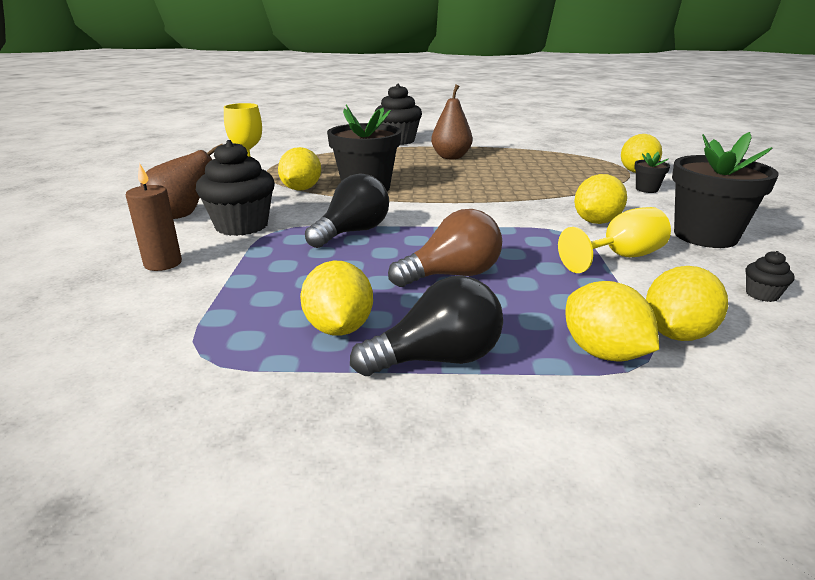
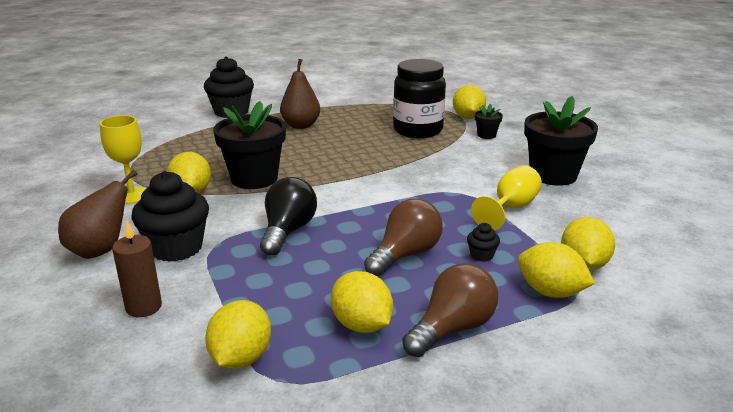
camera: 25 degrees left, 0 degrees up
black light bulb [350,276,503,376] -> brown light bulb [402,263,498,357]
yellow lemon [574,174,627,224] -> yellow lemon moved to [205,300,271,369]
black cupcake [746,251,794,302] -> black cupcake moved to [467,223,500,262]
none -> black jar [393,59,446,138]

